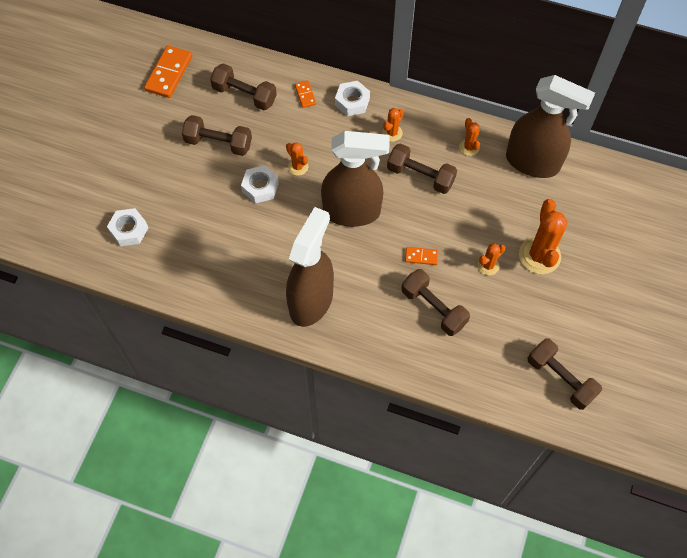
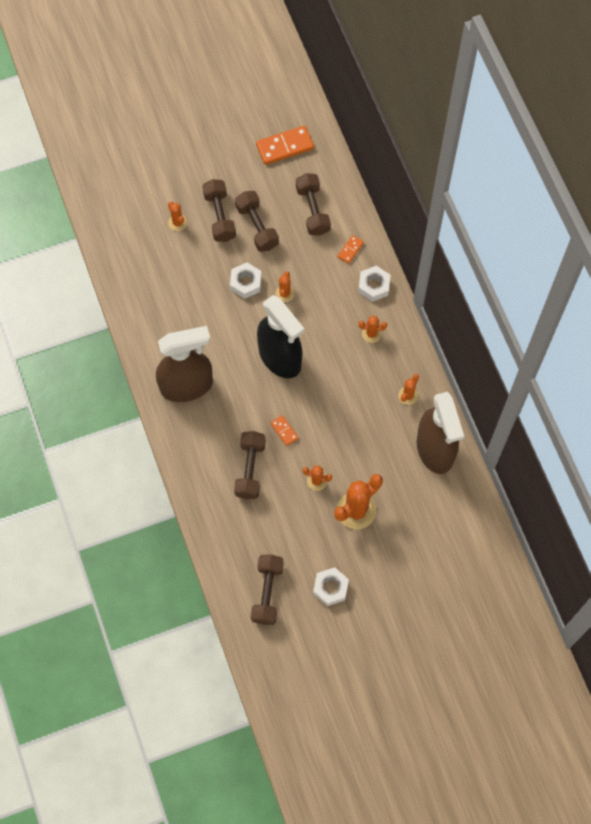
camera: 50 degrees right, 5 degrees up
white nut [107,208,148,246] -> white nut moved to [313,567,349,606]
brown spray bottle [321,131,390,227] -> black spray bottle [257,295,304,378]
brown dumbbell [387,143,457,194] -> brown dumbbell moved to [202,179,236,242]
none -> orange cactus [168,201,187,231]

